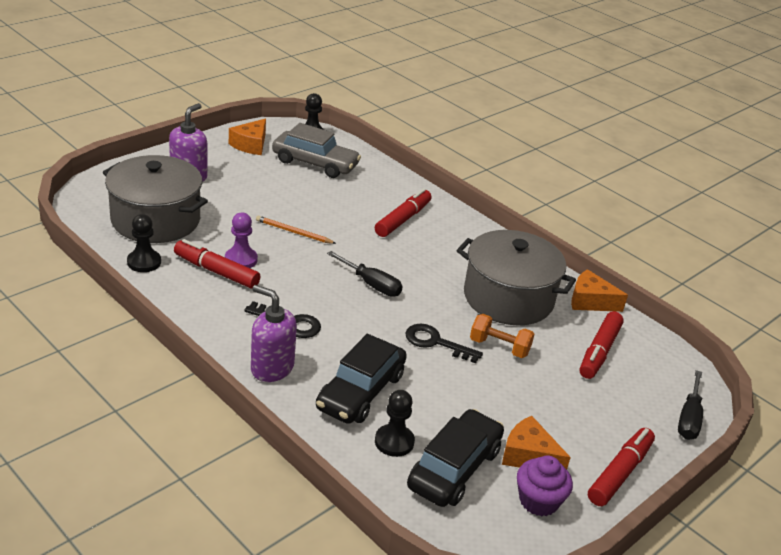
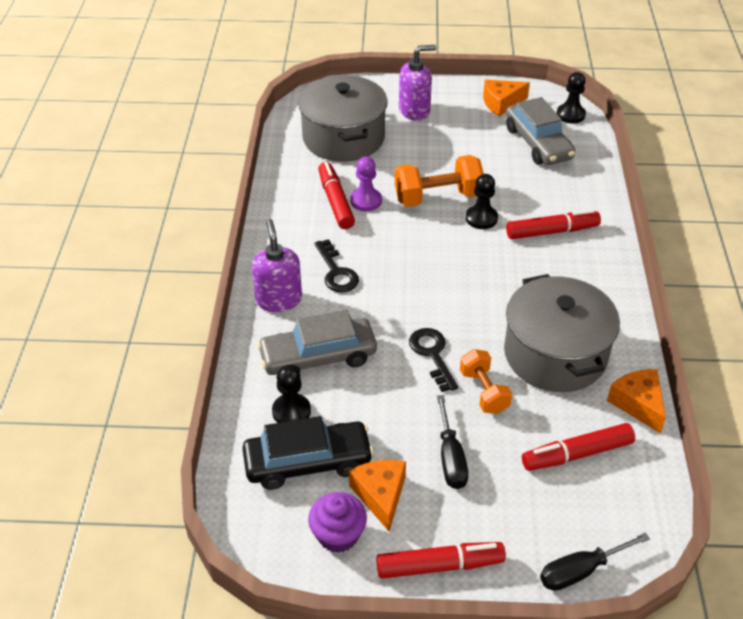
camera: 50 degrees right, 10 degrees up
black pawn [127,214,161,272] -> black pawn moved to [466,174,498,229]
orange pencil [256,216,336,244] -> orange dumbbell [395,155,484,207]
black car [316,334,407,424] -> grey car [257,309,377,375]
black screwdriver [327,251,403,297] -> black screwdriver moved to [437,395,468,489]

